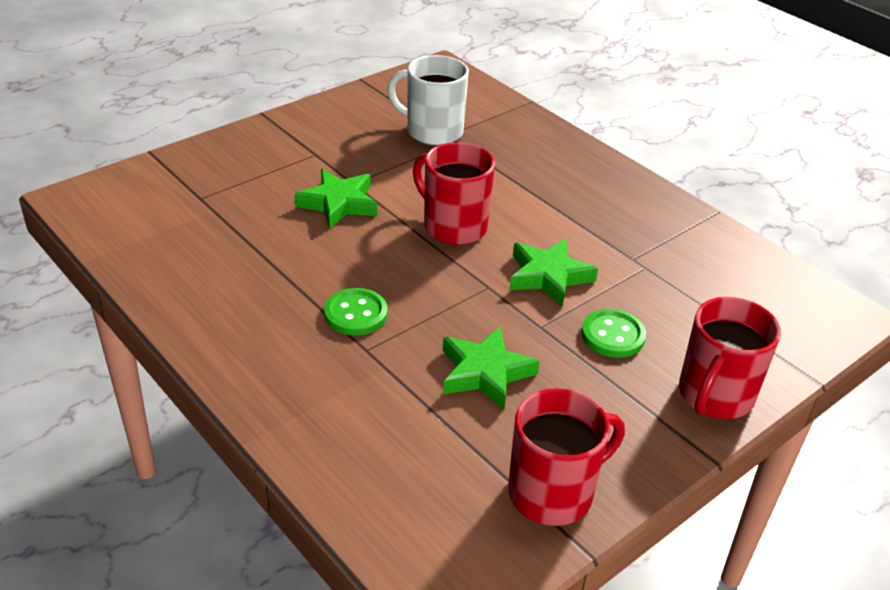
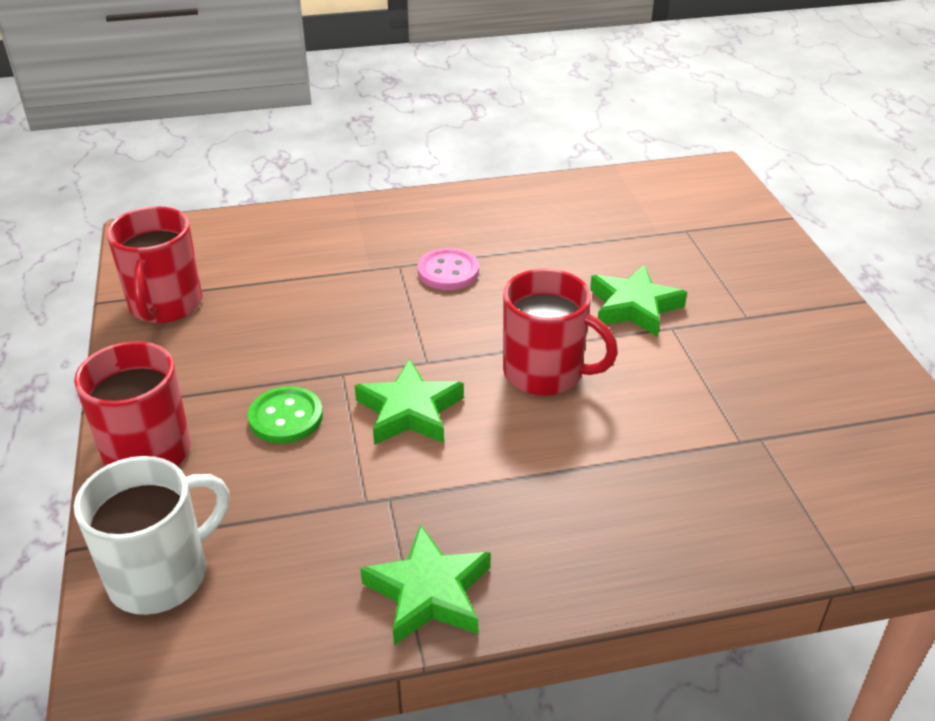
camera: 120 degrees right, 0 degrees up
green button [324,288,387,335] -> pink button [418,248,479,290]
white mug [387,55,469,145] -> white mug moved to [74,456,230,615]
red mug [413,142,495,245] -> red mug turned 45 degrees clockwise [503,269,618,396]
green star [443,326,540,409] -> green star moved to [360,524,491,645]

